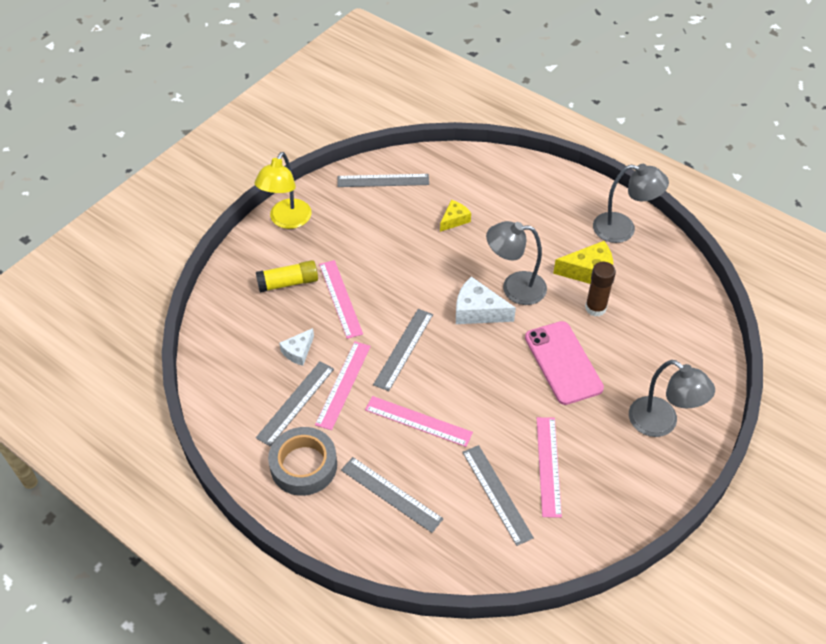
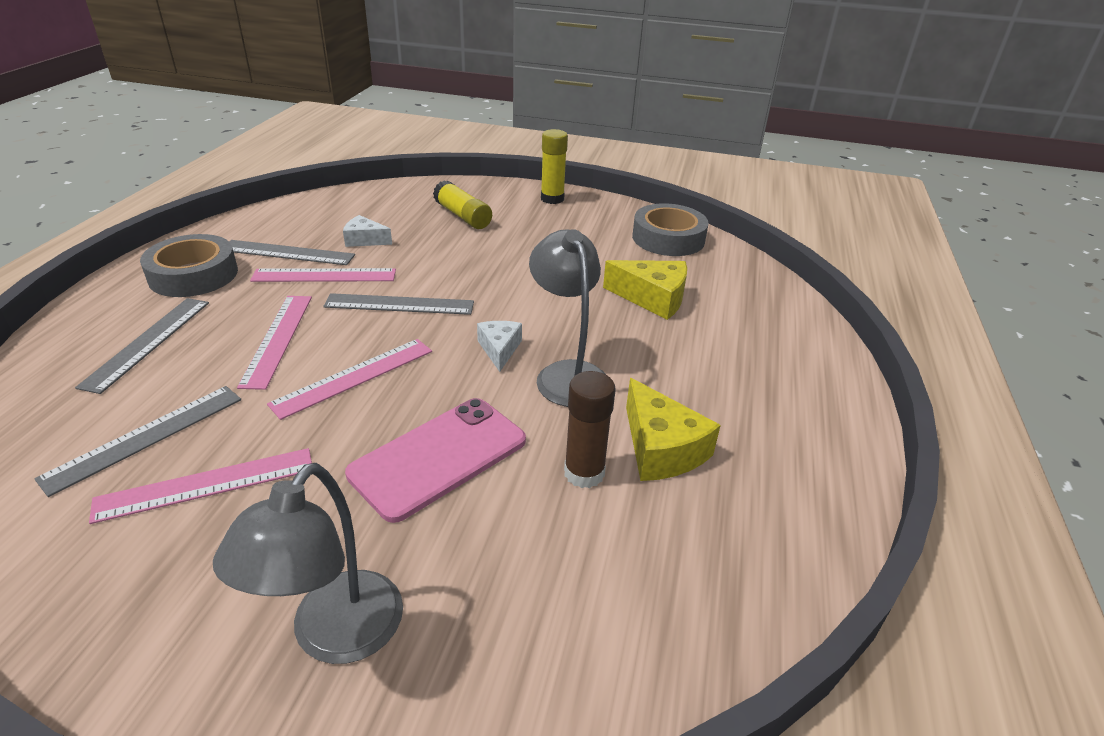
camera: 65 degrees right, 15 degrees down
yellow lamp [254,152,311,229] -> yellow glue stick [541,129,568,204]
pink ruler [319,260,363,339] -> pink ruler moved to [267,339,432,420]
grey ruler [337,174,429,187] -> grey tape [632,203,708,256]
yellow cheese [440,200,471,232] -> yellow cheese [603,260,687,320], size x1.61
white cheese [456,276,516,324] -> white cheese [477,321,522,372], size x0.62
grey lamp [593,164,669,243] -> none

